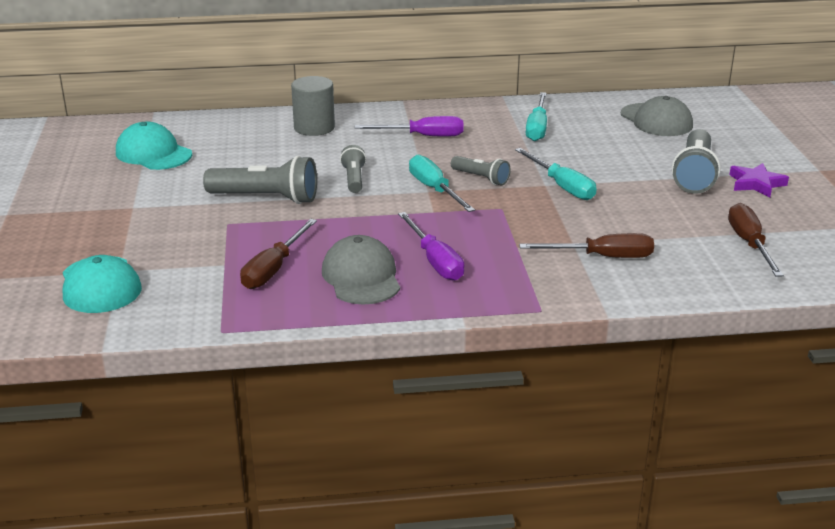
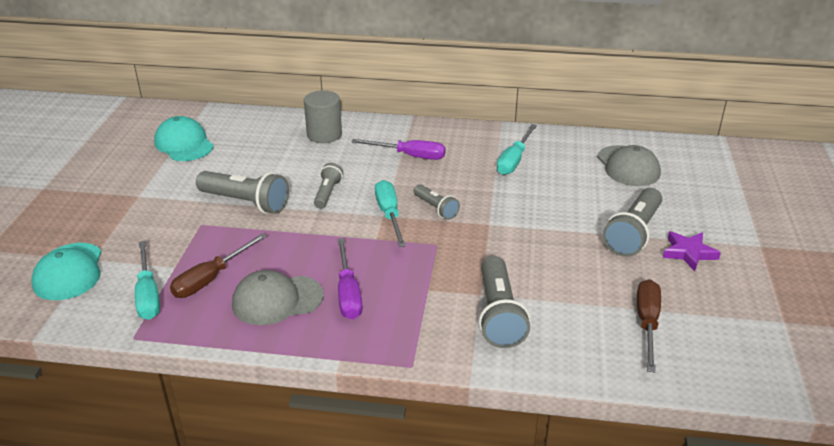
camera: 15 degrees right, 5 degrees up
grey cap [322,235,400,304] -> grey cap turned 105 degrees counterclockwise [232,270,324,325]
turquoise screwdriver [515,148,597,200] -> turquoise screwdriver moved to [135,241,160,320]
brown screwdriver [519,233,654,258] -> grey flashlight [479,256,530,348]

